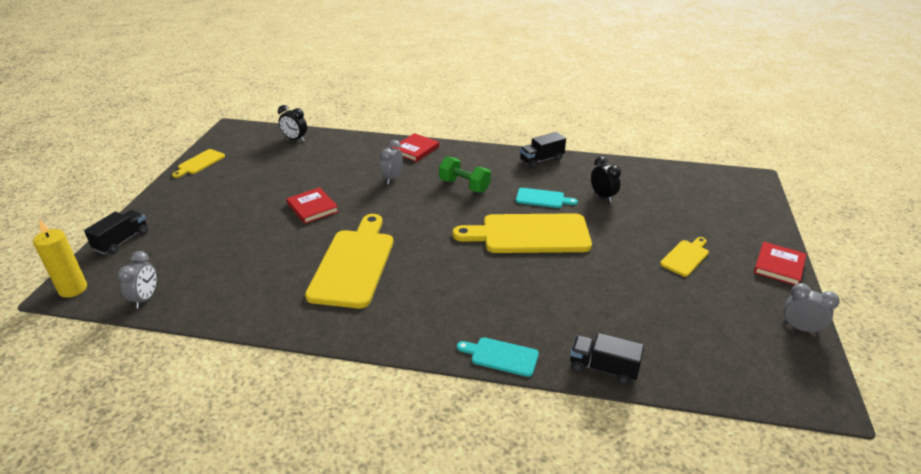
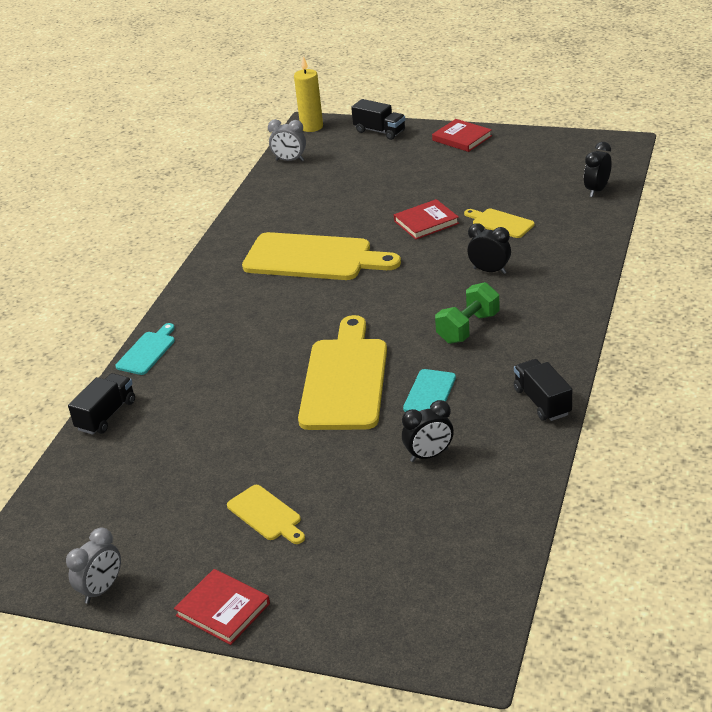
camera: 100 degrees right, 0 degrees up
yellow cutting board [172,149,225,178] -> yellow cutting board moved to [464,209,535,238]
grey clock [380,140,403,184] -> black clock [467,223,511,274]
red book [391,133,439,162] -> red book moved to [432,119,492,152]

